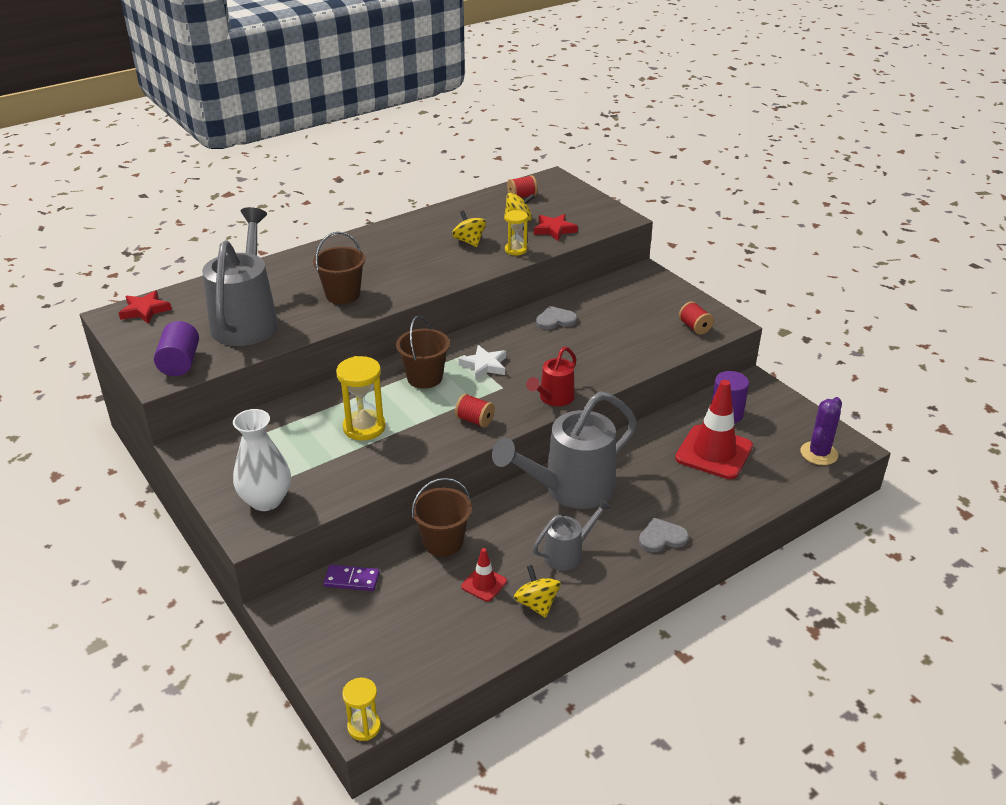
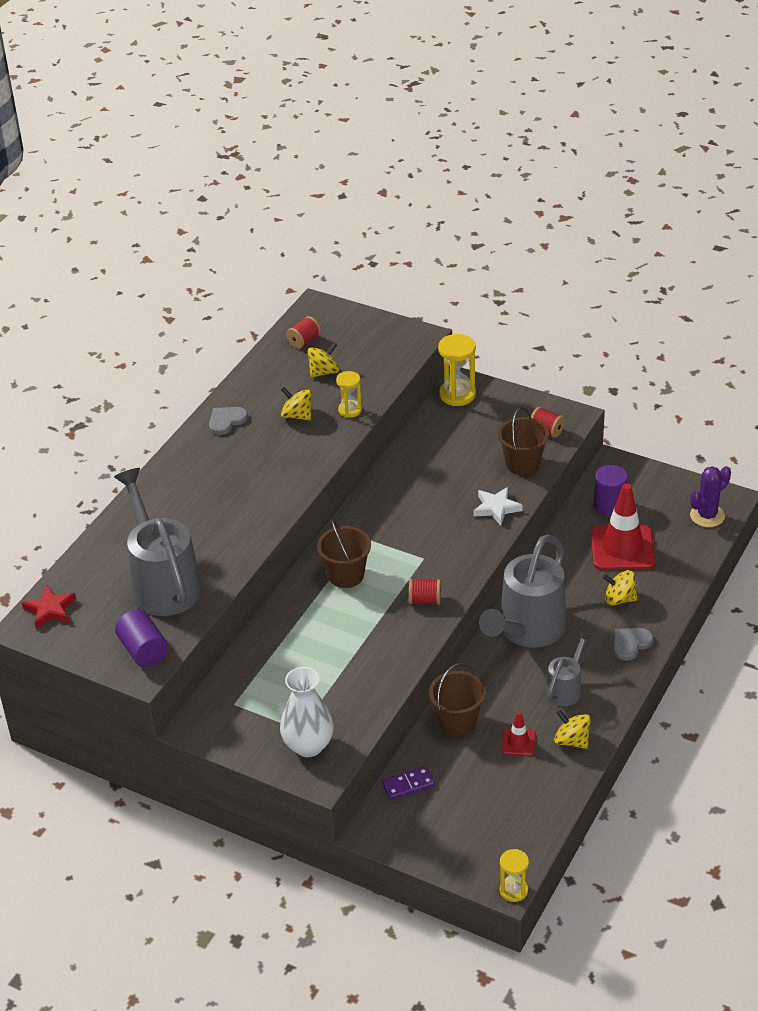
camera: 25 degrees left, 5 degrees up
brown bucket [313,232,365,304] -> brown bucket moved to [498,407,549,475]
yellow hourglass [336,356,386,441] -> yellow hourglass moved to [438,334,476,406]
white star [459,345,506,380] -> white star moved to [474,487,523,525]
red watering can [526,347,576,406] -> none
red star [534,214,578,241] -> none
grey heart [536,306,577,330] -> grey heart moved to [209,407,248,435]
purple cactus [800,397,842,465] -> purple cactus turned 45 degrees clockwise [690,466,731,527]
none -> yellow spinning top [603,570,637,605]

